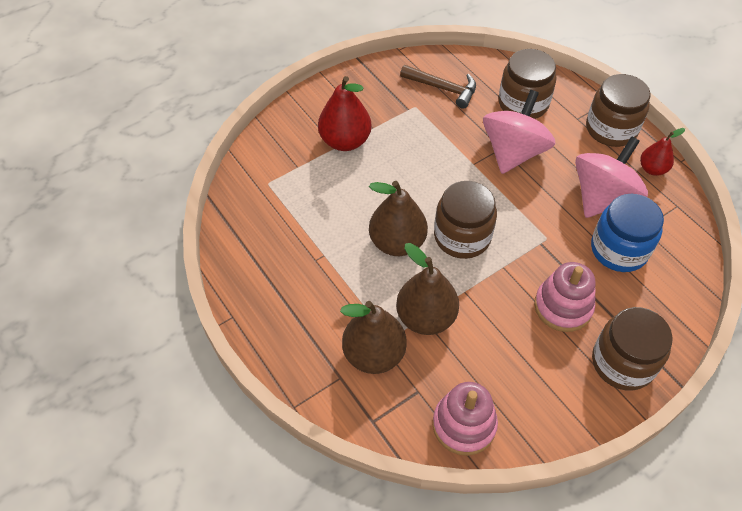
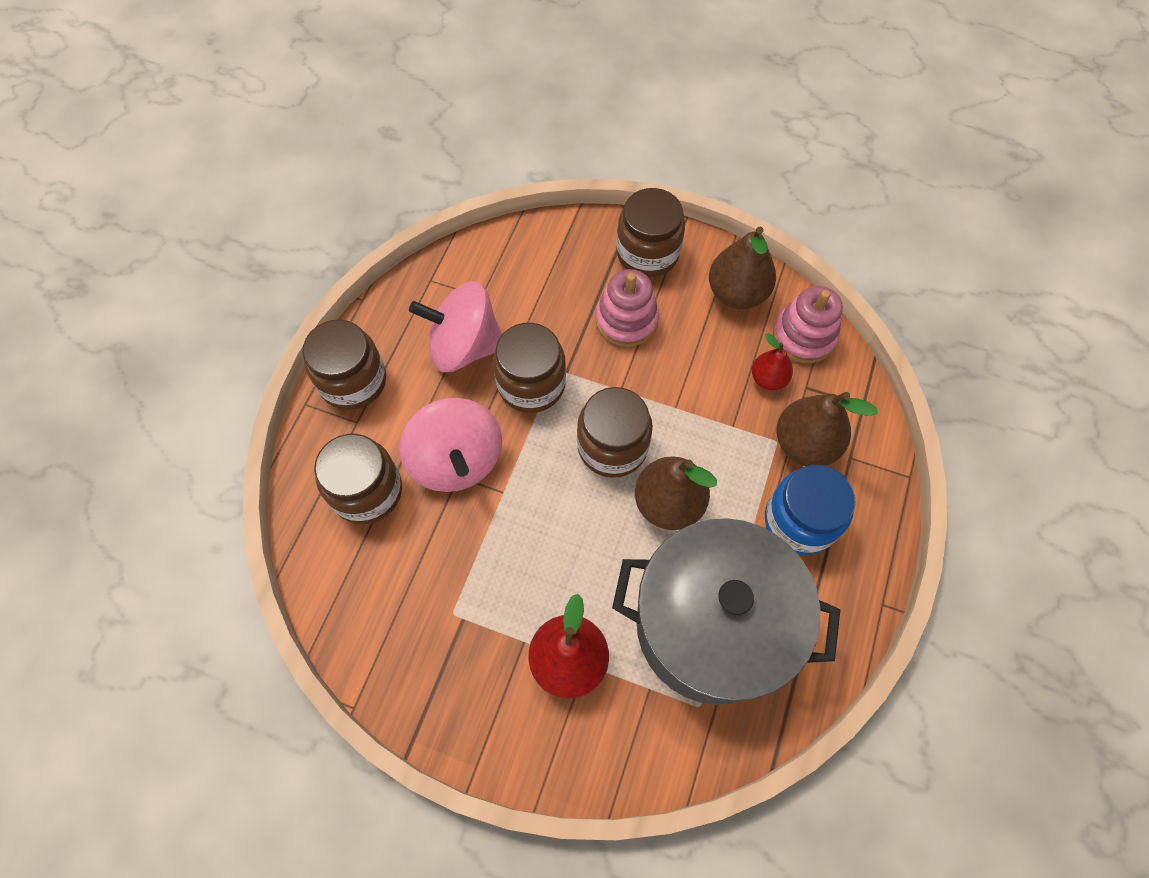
camera: 125 degrees left, 10 degrees up
brown pear [396,243,459,335] -> brown pear moved to [709,227,776,309]
brown hammer [400,65,476,109] -> none
pink spinning top [483,90,555,174] -> pink spinning top turned 105 degrees counterclockwise [399,398,502,492]
blue jar [591,194,664,272] -> blue jar moved to [765,465,856,555]
red pear [640,128,685,176] -> red pear moved to [752,333,793,390]
none -> brown jar [493,323,566,413]
none -> grey pot [612,518,840,705]

